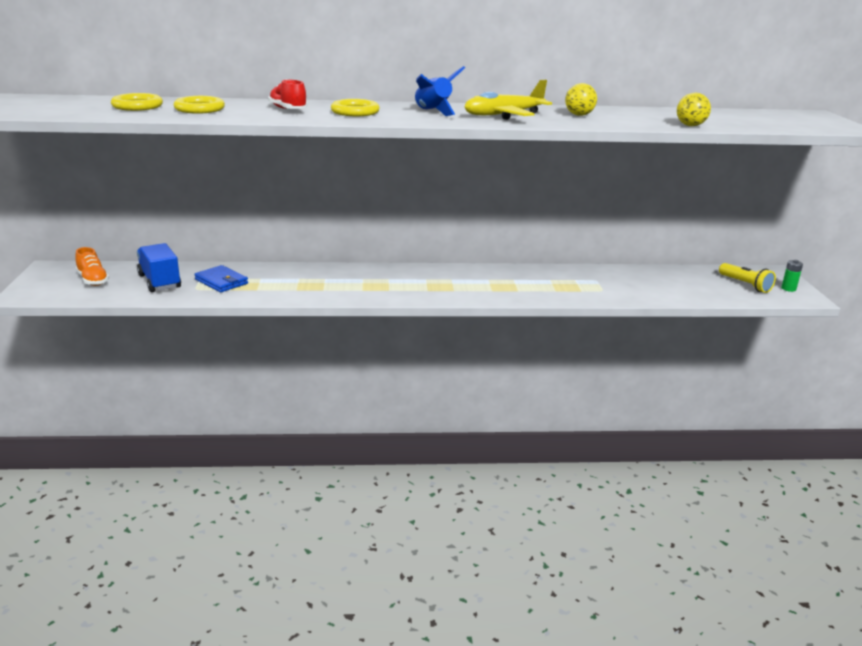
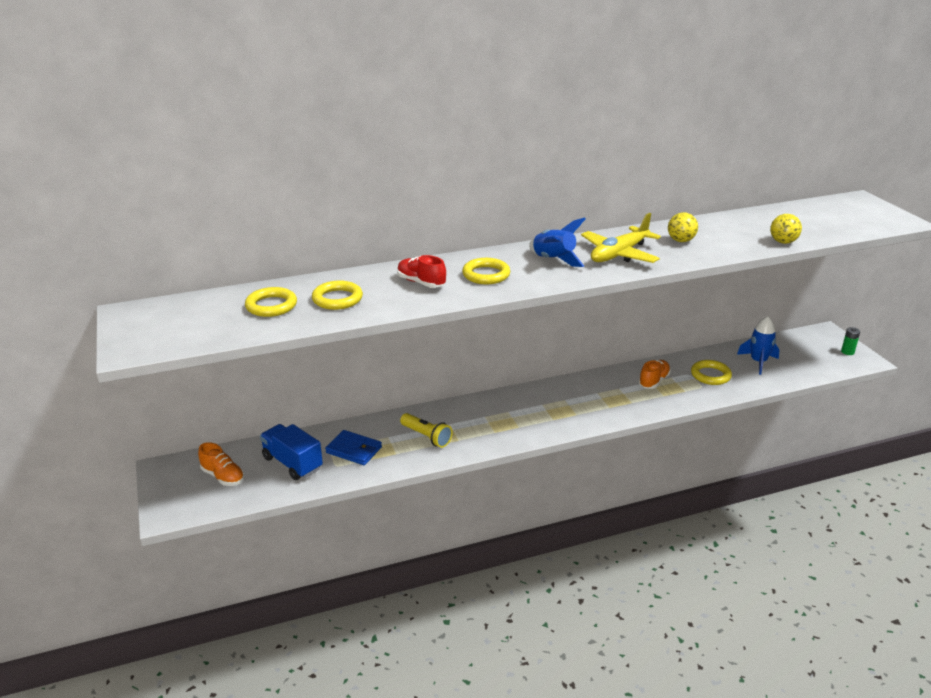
camera: 15 degrees left, 5 degrees up
yellow flashlight [719,263,776,293] -> yellow flashlight moved to [400,413,453,448]
none -> orange shoe [639,360,671,389]
none -> yellow ring [691,360,732,385]
none -> blue rocket [737,316,779,375]

